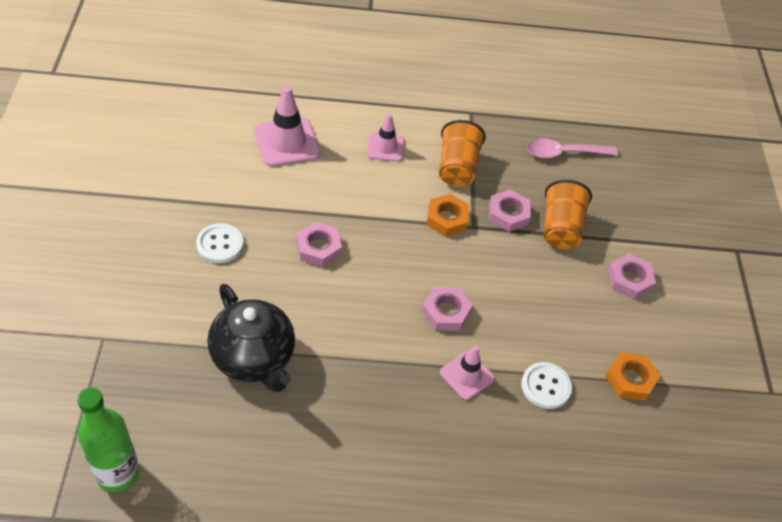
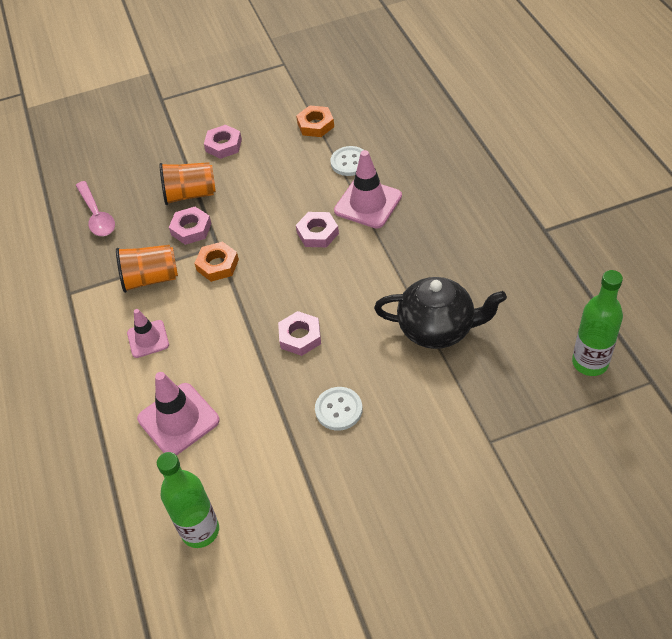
camera: 100 degrees left, 0 degrees up
black teapot [208,284,295,392] -> black teapot turned 60 degrees clockwise [374,277,507,349]
pink traffic cone [440,345,495,400] -> pink traffic cone [334,150,402,229], size x1.60
none -> green bottle [157,452,219,548]

